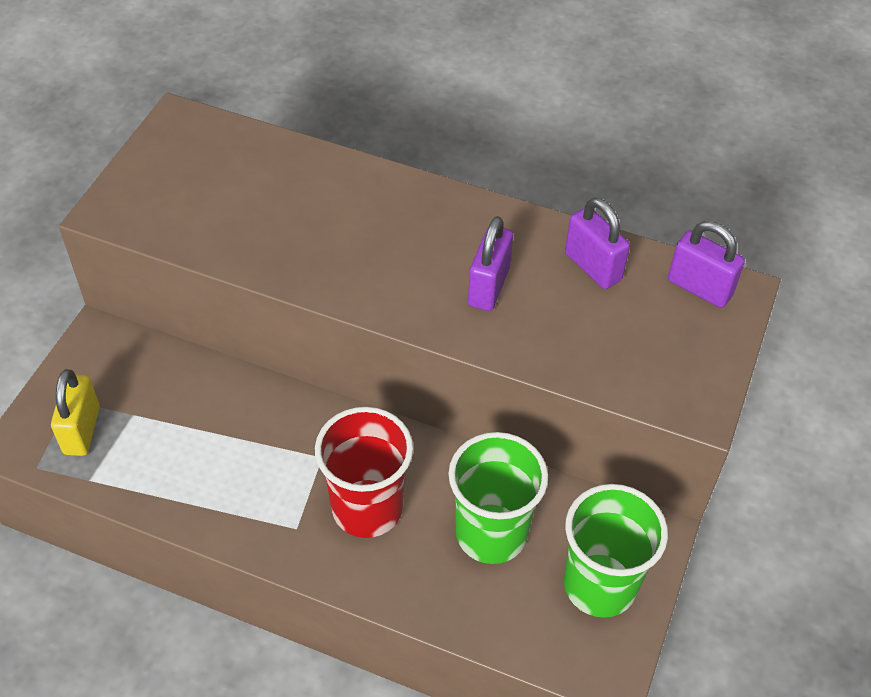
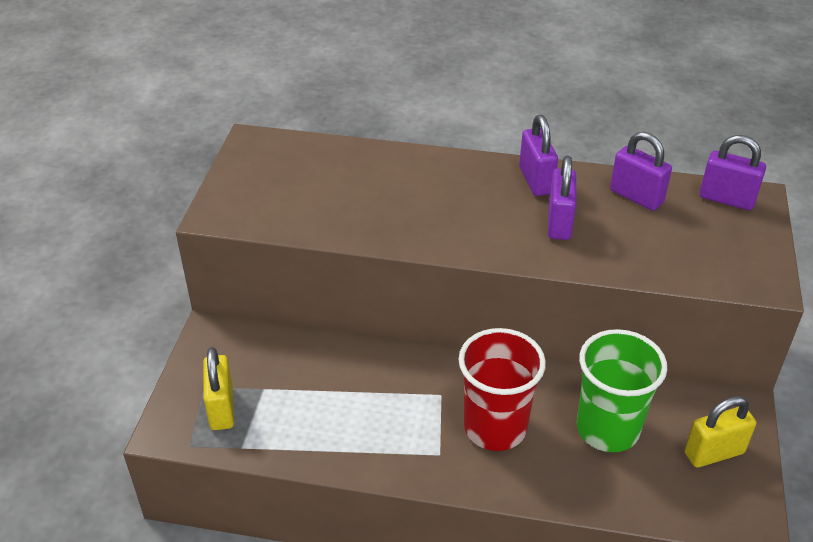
camera: 10 degrees left, 10 degrees down
green cup [564,484,668,618] -> yellow padlock [685,396,756,468]
none -> purple padlock [519,115,558,196]

